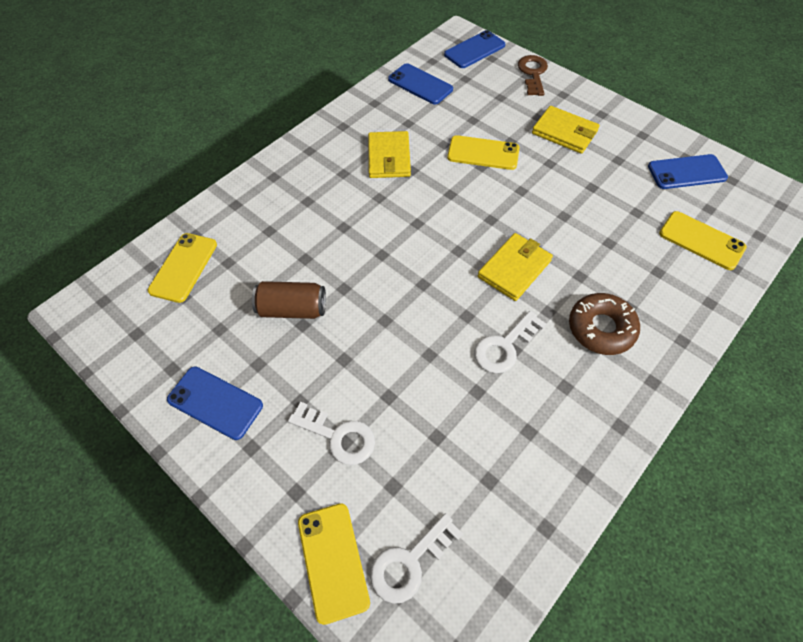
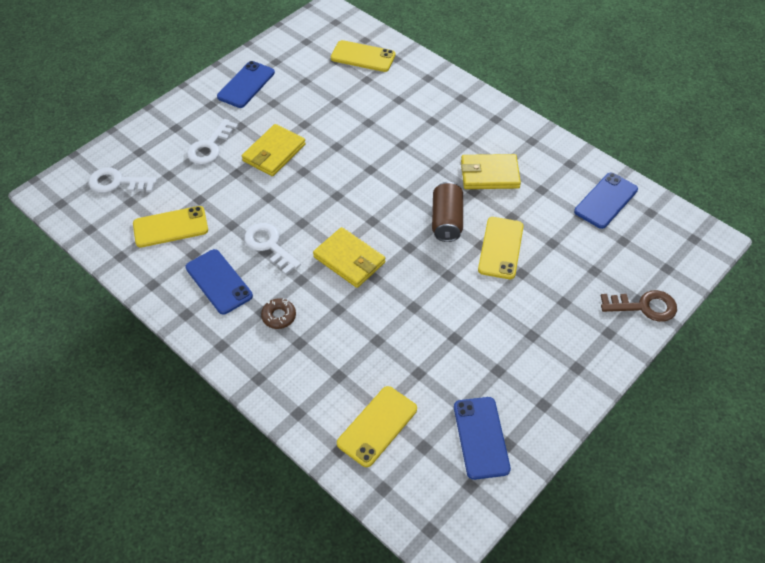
camera: 90 degrees right, 5 degrees down
brown can [252,281,326,319] -> brown can moved to [432,182,463,242]
yellow phone [298,503,370,625] -> yellow phone moved to [133,206,208,247]
white key [370,513,463,604] -> white key turned 45 degrees counterclockwise [88,168,157,193]
blue phone [444,30,505,68] -> blue phone moved to [185,249,253,315]
yellow wallet [532,106,600,154] -> yellow wallet moved to [242,124,306,176]
brown donut [569,293,640,355] -> brown donut [261,298,296,329], size x0.56

